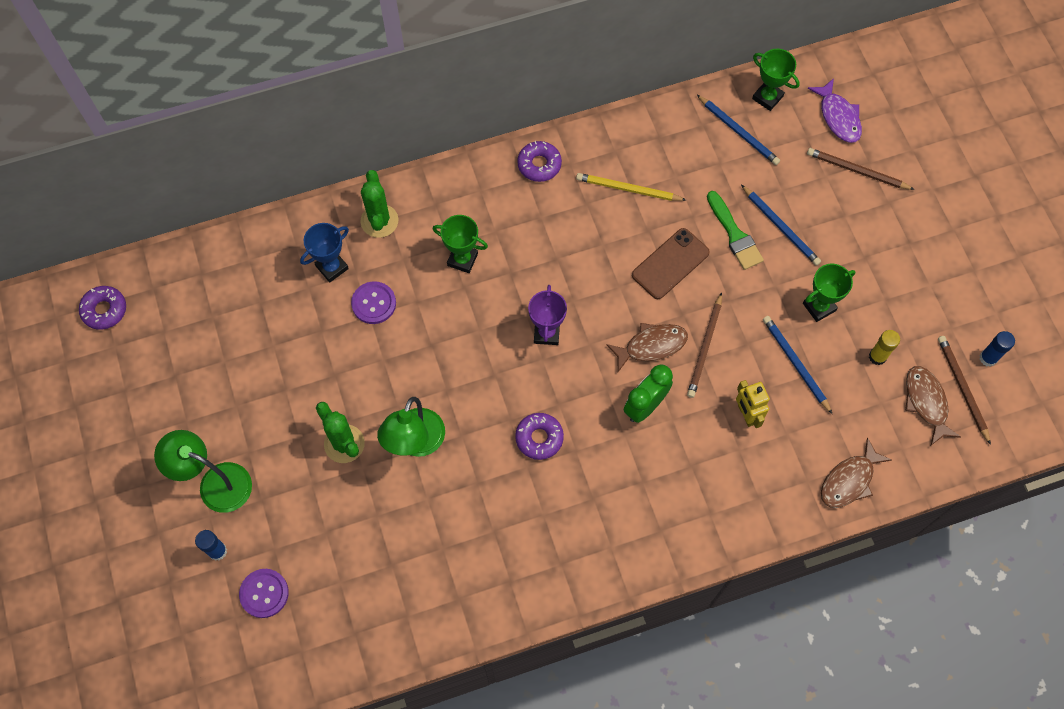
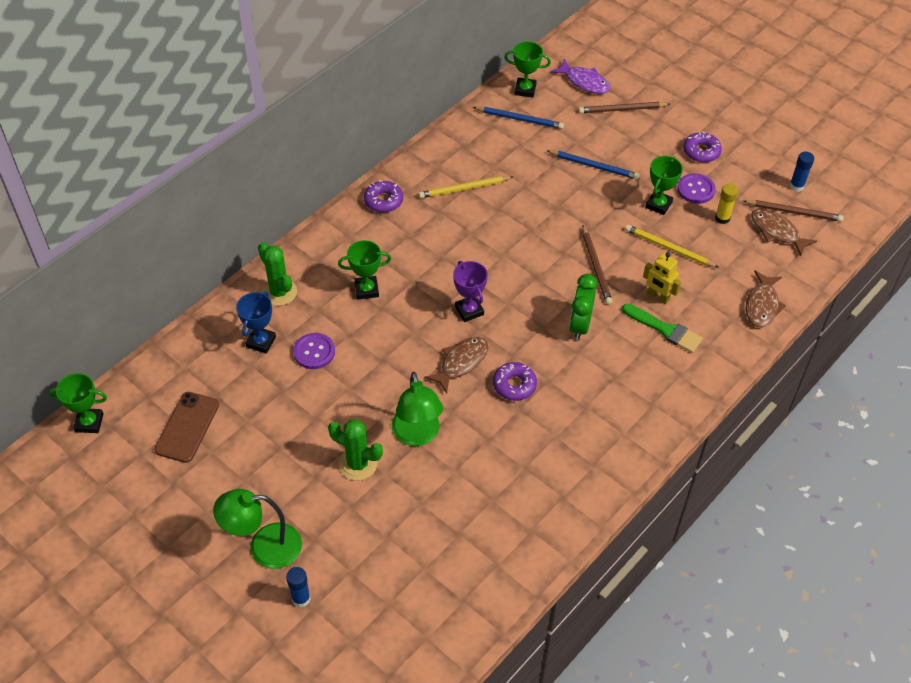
camera: 30 degrees left, 15 degrees down
purple donut [79,286,126,330] -> purple donut moved to [683,132,722,163]
purple button [239,569,289,618] -> purple button moved to [677,173,716,204]
brown fish [606,323,688,372] -> brown fish moved to [425,337,488,394]
brown phone [632,228,710,299] -> brown phone moved to [155,392,219,463]
green brush [707,191,764,270] -> green brush moved to [622,304,703,353]
blue pencil [763,316,832,414] -> yellow pencil [625,225,719,268]
brown pencil [938,336,991,445] -> brown pencil turned 150 degrees clockwise [743,200,844,222]
none -> green trophy [49,373,107,433]

